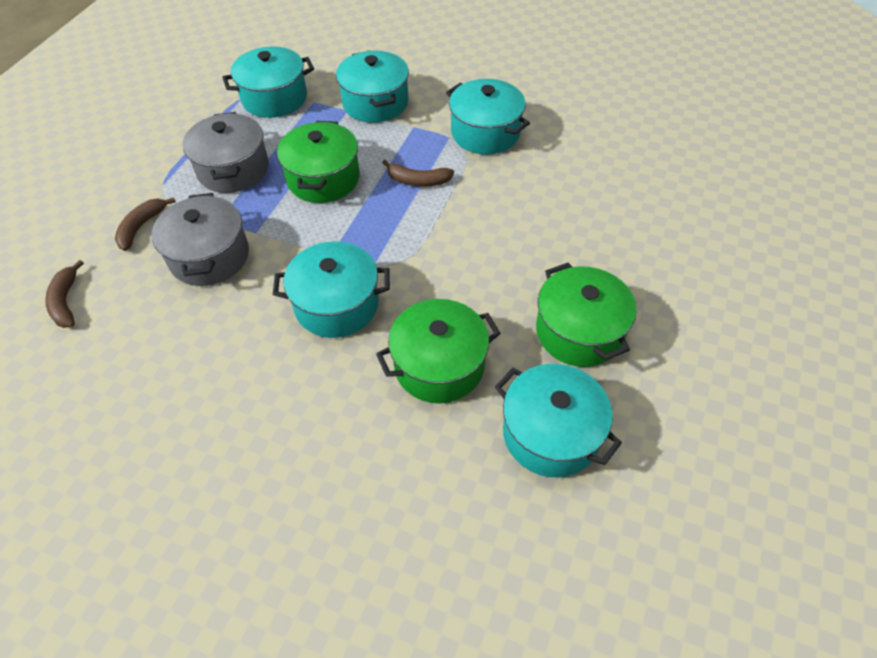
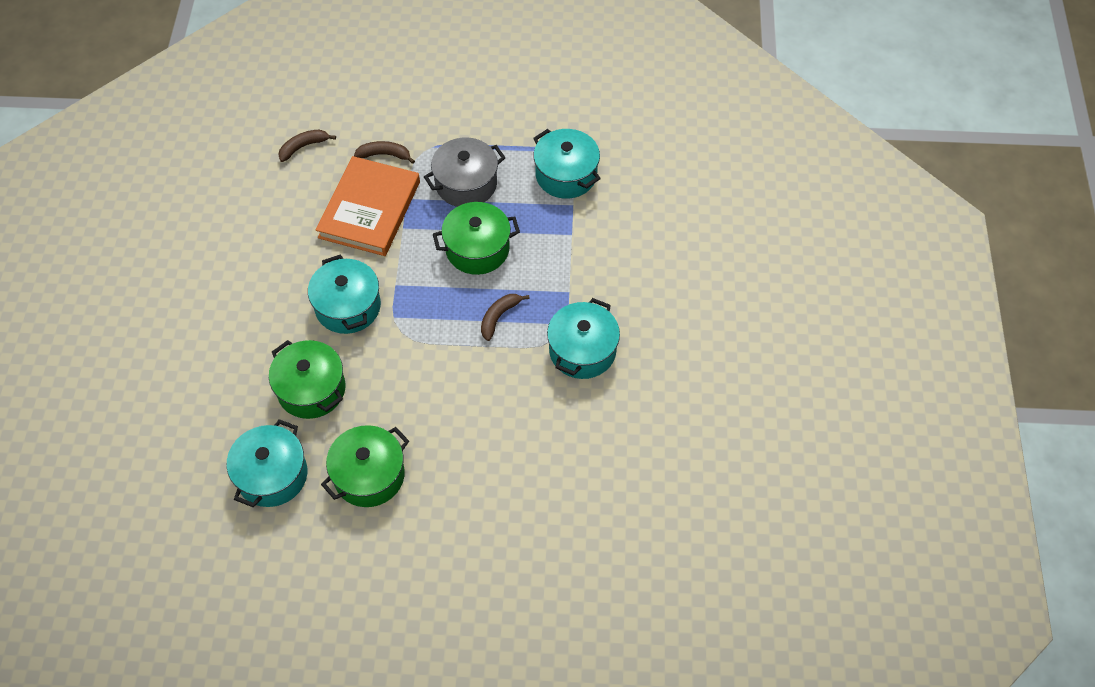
camera: 70 degrees right, 5 degrees up
grey pot [152,193,249,286] -> orange book [316,156,420,256]
turquoise pot [336,50,409,123] -> none
brown banana [382,160,454,187] -> brown banana turned 45 degrees clockwise [481,294,530,341]

